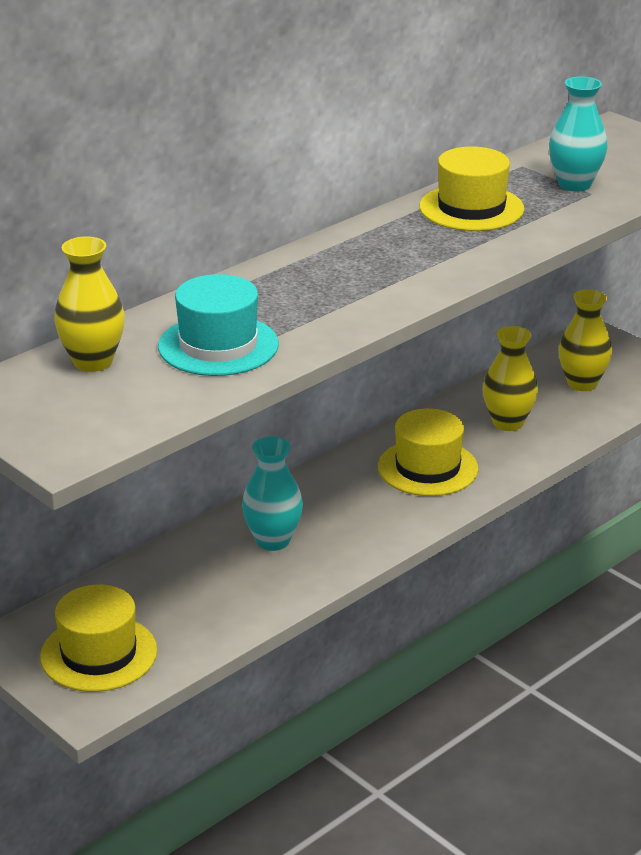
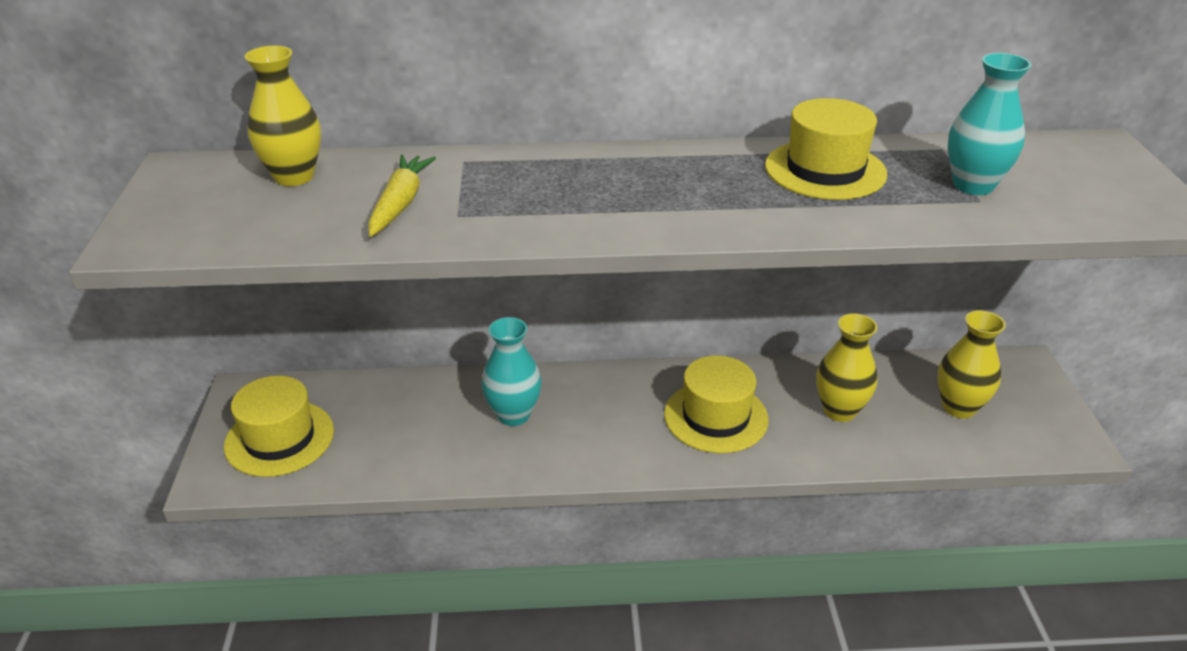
camera: 40 degrees right, 5 degrees up
turquoise hat [158,274,279,376] -> yellow carrot [368,155,436,237]

